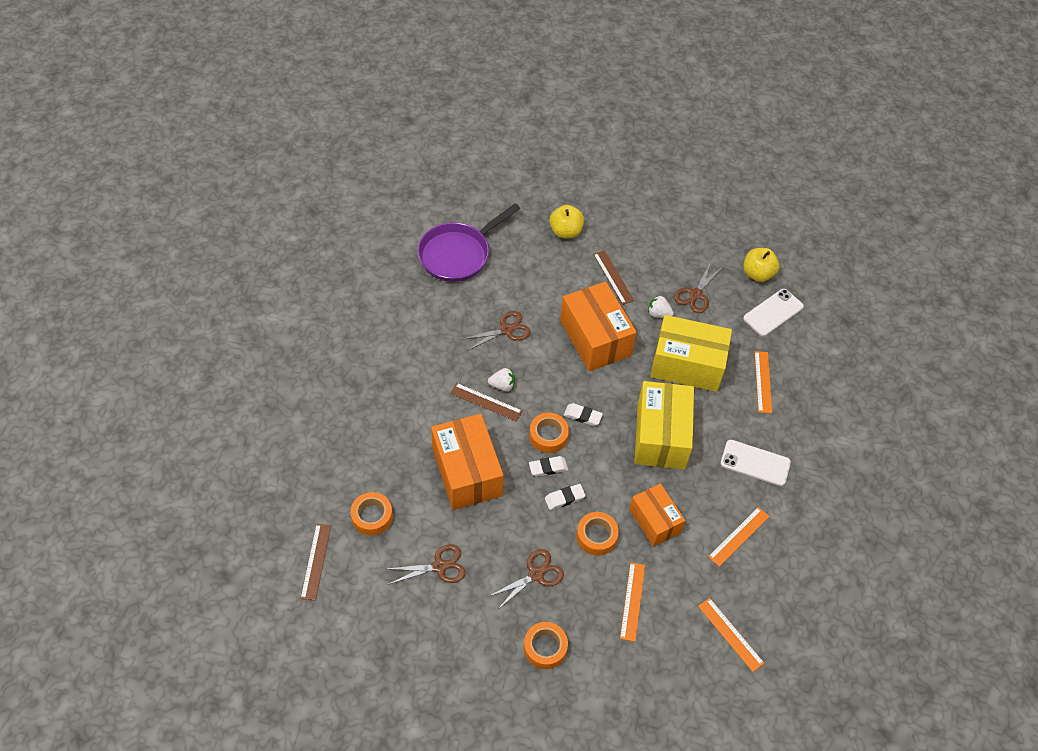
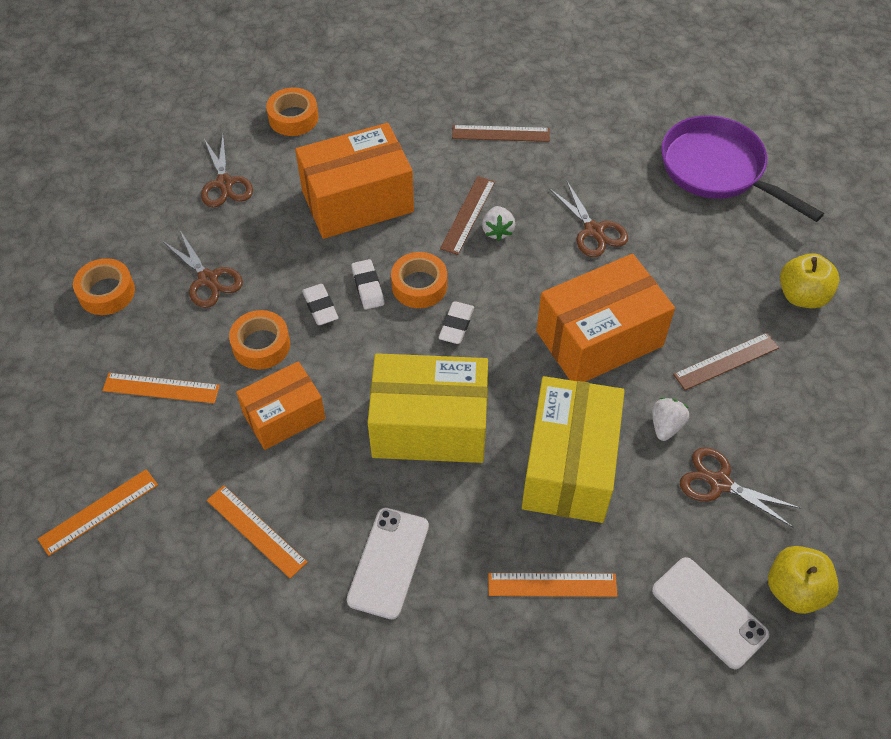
camera: 90 degrees right, 0 degrees up
brown ruler [300,524,331,601] -> brown ruler moved to [452,125,550,142]

